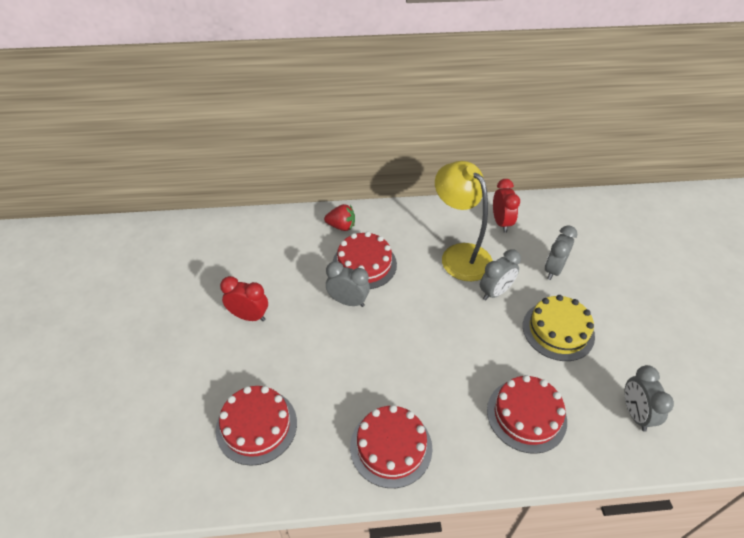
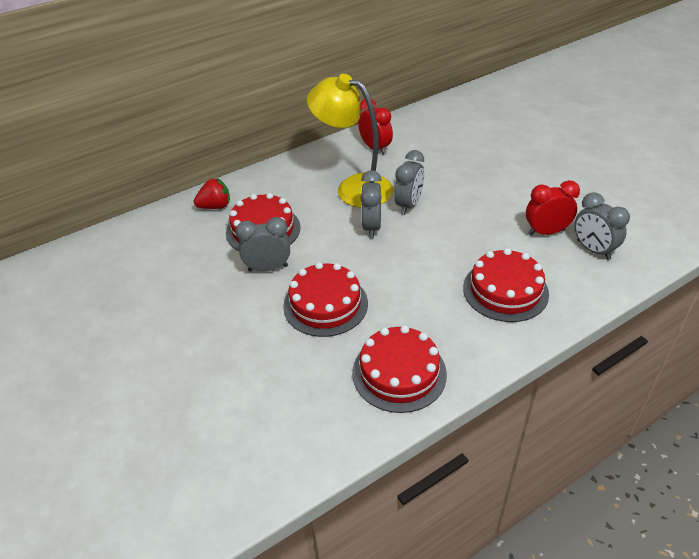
camera: 25 degrees left, 5 degrees down
red cake [216,386,297,466] -> red cake moved to [283,262,368,337]
red clock [220,276,268,321] -> red clock moved to [526,180,580,236]
yellow cake [523,295,595,361] -> none
grey clock [545,225,577,280] -> grey clock moved to [360,170,382,238]

